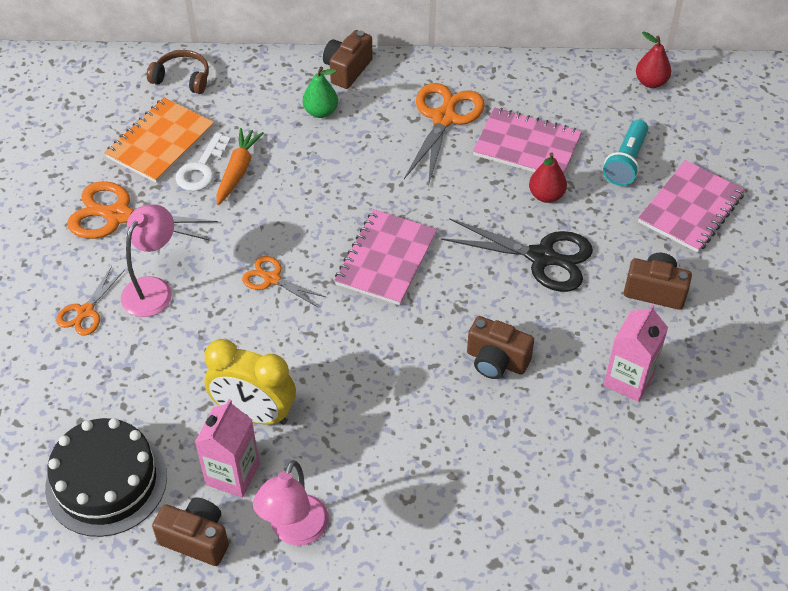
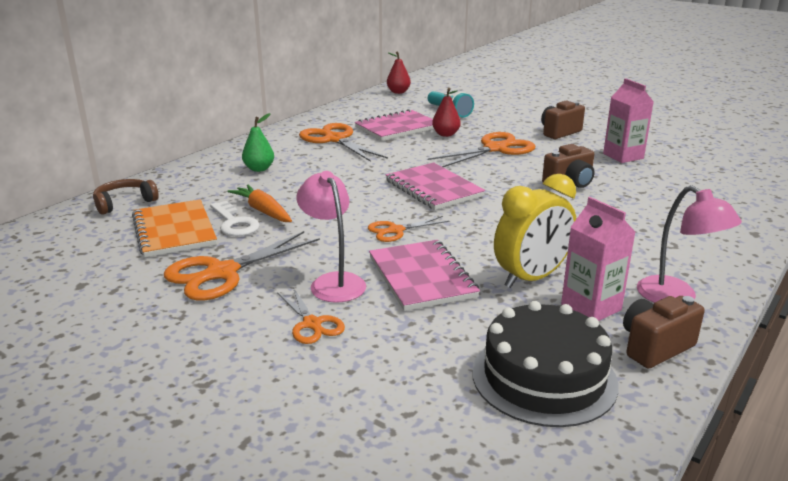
camera: 55 degrees left, 25 degrees down
brown camera [323,30,373,89] -> none
black scissors [441,218,593,292] -> orange scissors [428,132,535,167]
pink notebook [638,160,745,253] -> pink notebook moved to [369,240,480,311]

